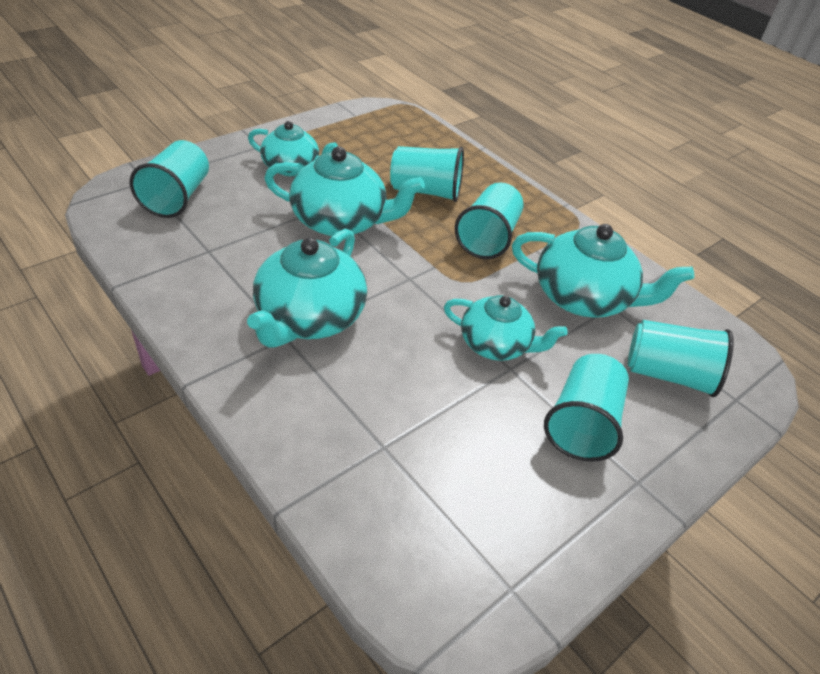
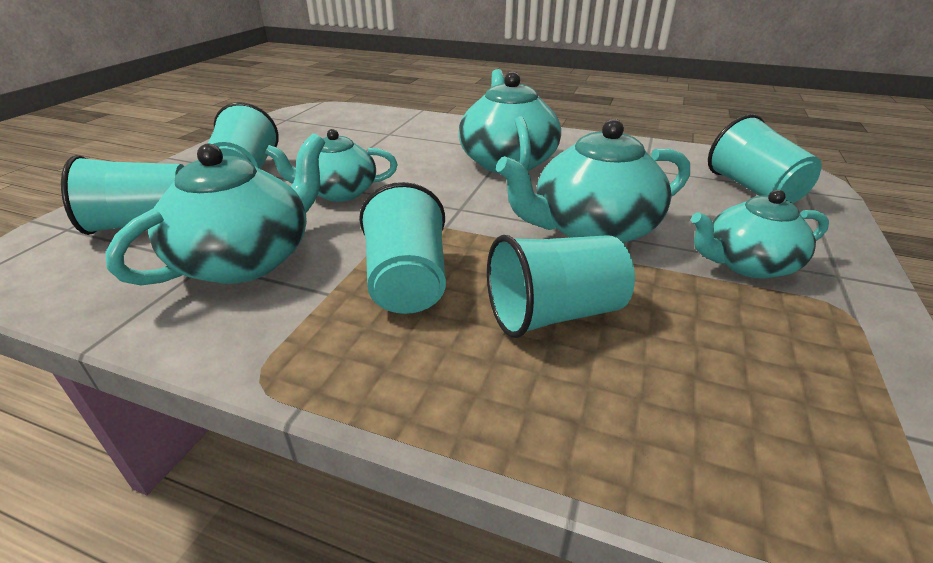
camera: 155 degrees right, 10 degrees down
turquoise teapot [512,224,694,318] -> turquoise teapot turned 135 degrees clockwise [105,133,325,285]

